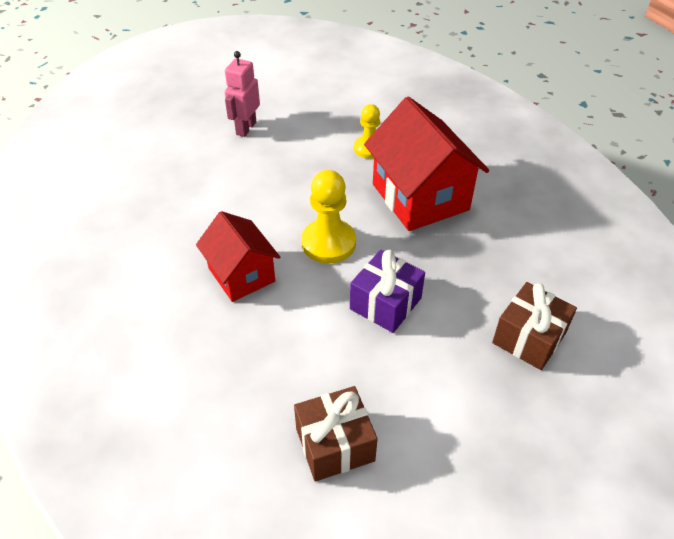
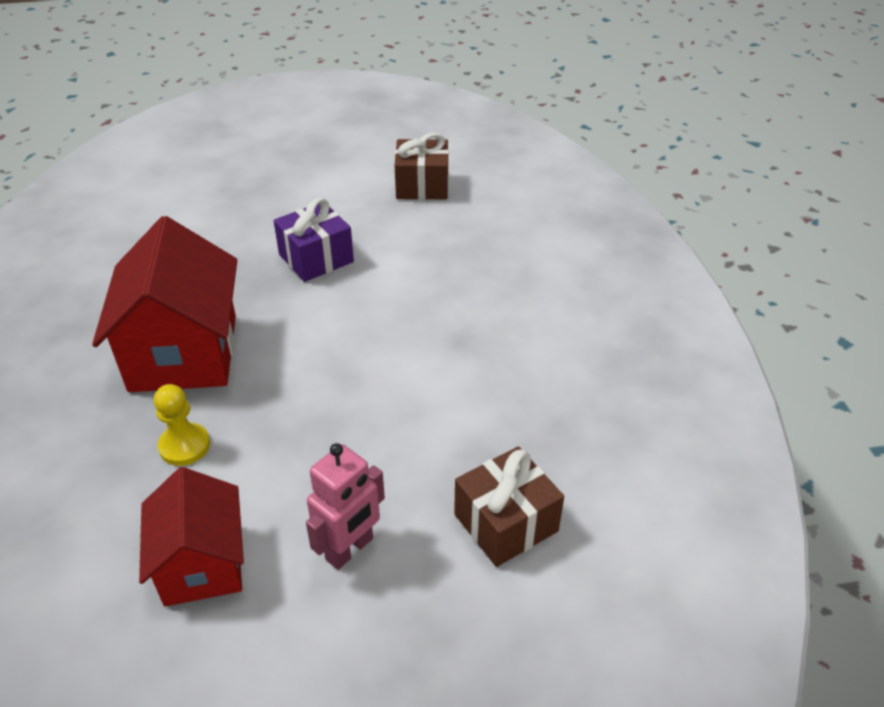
camera: 160 degrees left, 5 degrees down
red house [196,211,280,302] -> red house moved to [139,467,244,607]
yellow pawn [302,170,356,263] -> none
brown gift [492,282,577,370] -> brown gift moved to [454,446,564,567]

